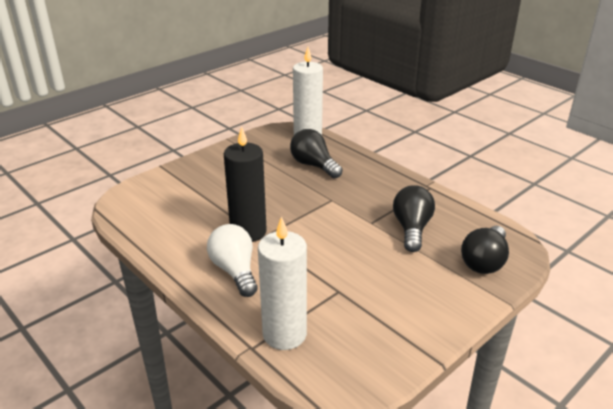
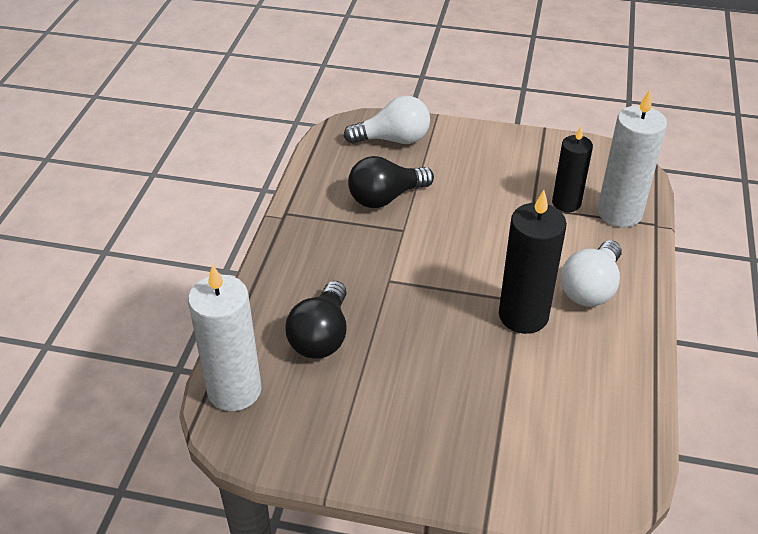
camera: 125 degrees left, 10 degrees up
black light bulb [461,226,509,274] -> white light bulb [344,96,430,144]
none -> black candle [552,126,593,212]

